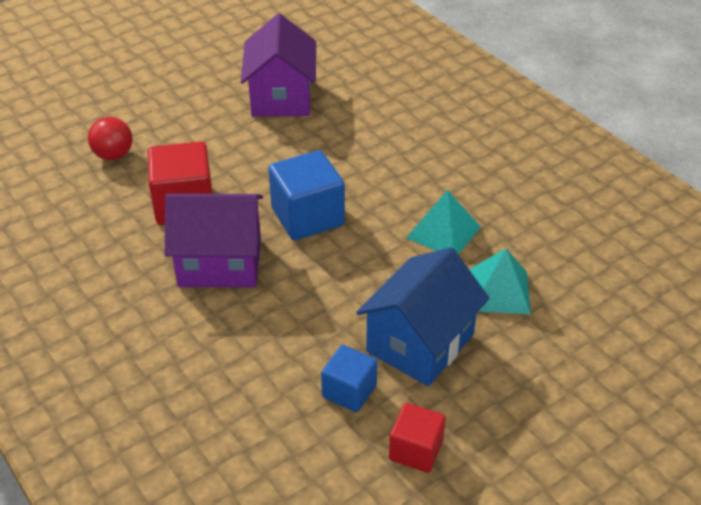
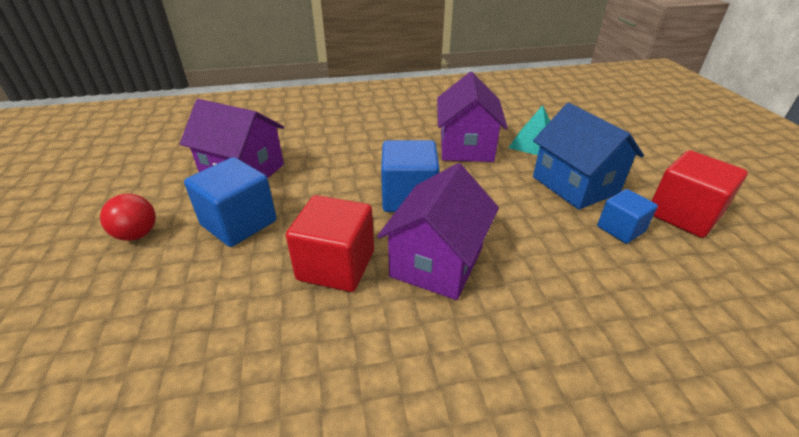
camera: 65 degrees left, 5 degrees down
red ball [88,117,132,160] -> red ball moved to [100,194,156,241]
red cube [389,403,446,473] -> red cube [652,150,748,238], size x1.65
turquoise pyramid [406,190,481,254] -> purple house [437,72,508,162]
none -> blue cube [184,157,277,247]

